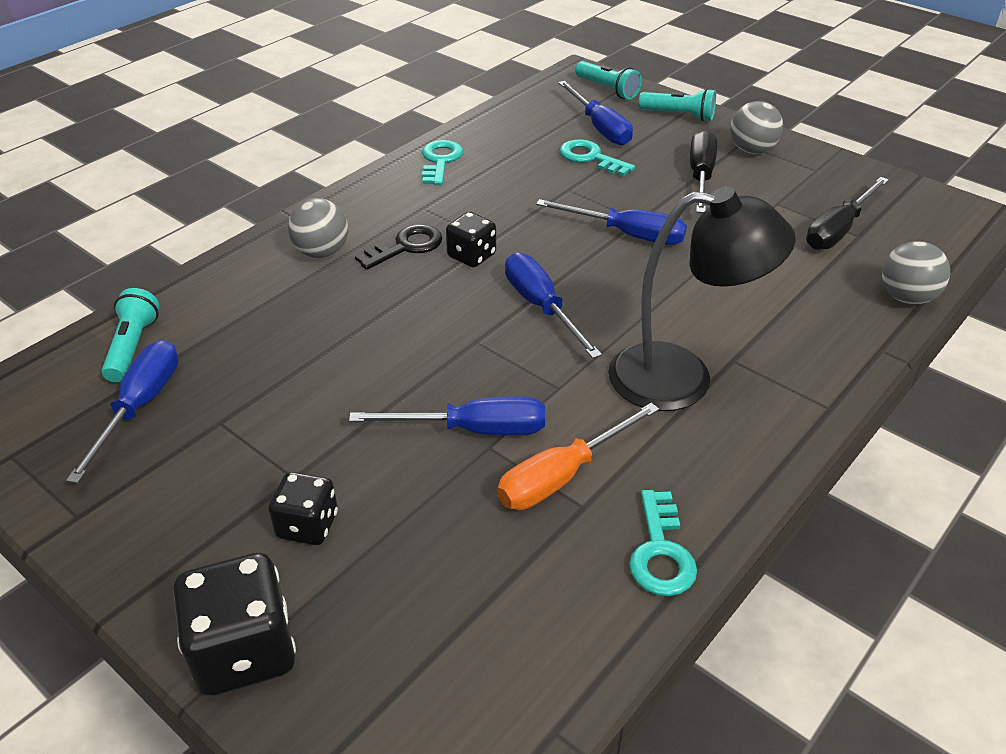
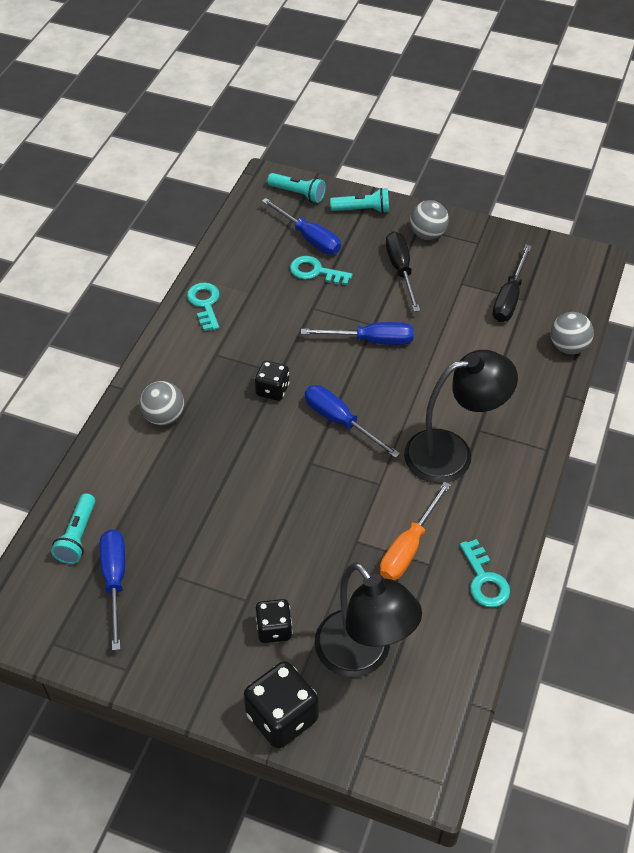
camera: 20 degrees left, 10 degrees up
turquoise flashlight [101,288,159,382] -> turquoise flashlight turned 150 degrees counterclockwise [51,493,96,564]
blue screwdriver [349,396,545,435] -> none
black key [355,225,442,270] -> none
none -> black lamp [315,562,422,677]

